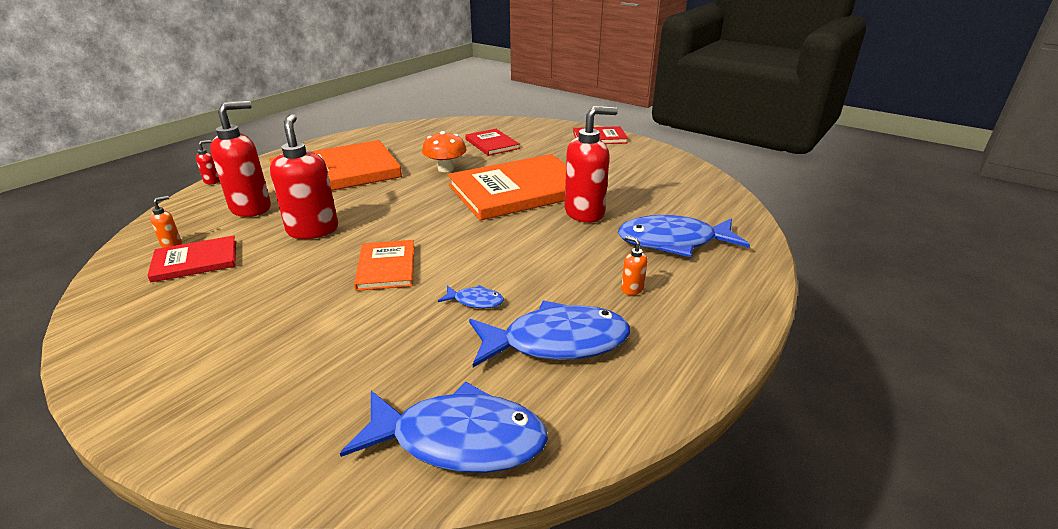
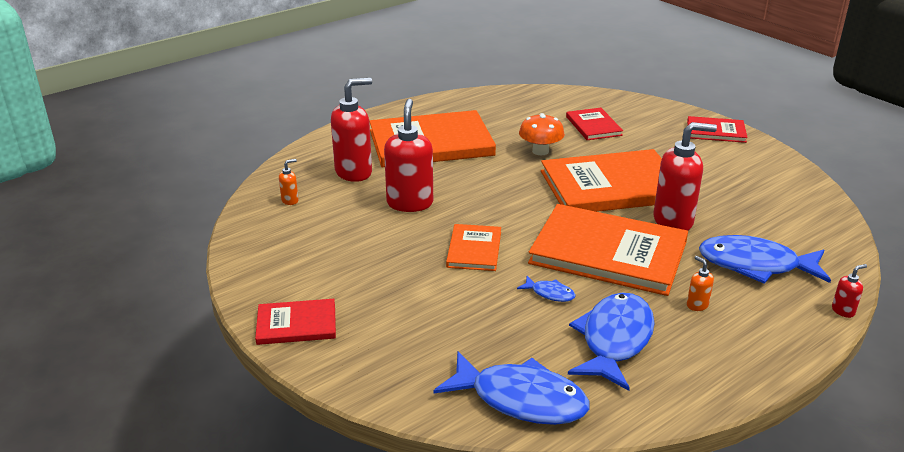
camera: 15 degrees right, 0 degrees up
red book [147,235,236,283] -> red book moved to [255,299,336,345]
red soap dispenser [196,140,220,184] -> red soap dispenser moved to [832,264,867,318]
blue fish [469,301,630,367] -> blue fish turned 75 degrees counterclockwise [568,293,655,391]
none -> orange book [528,204,688,296]

